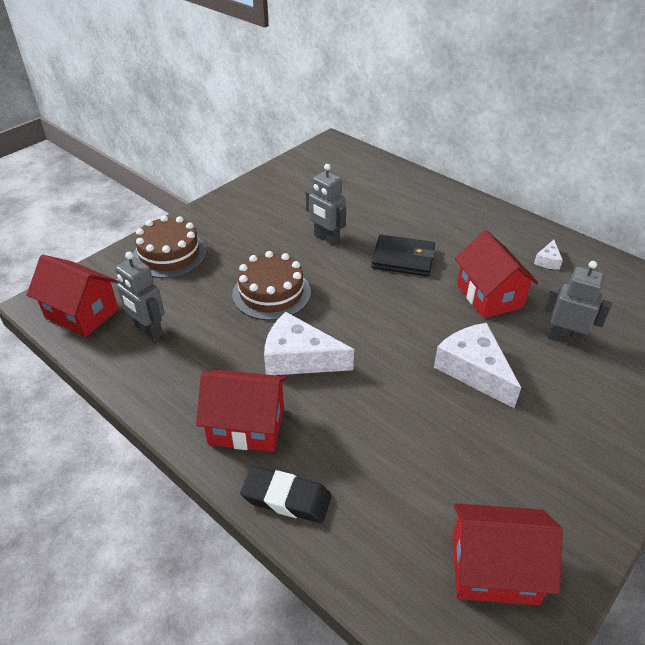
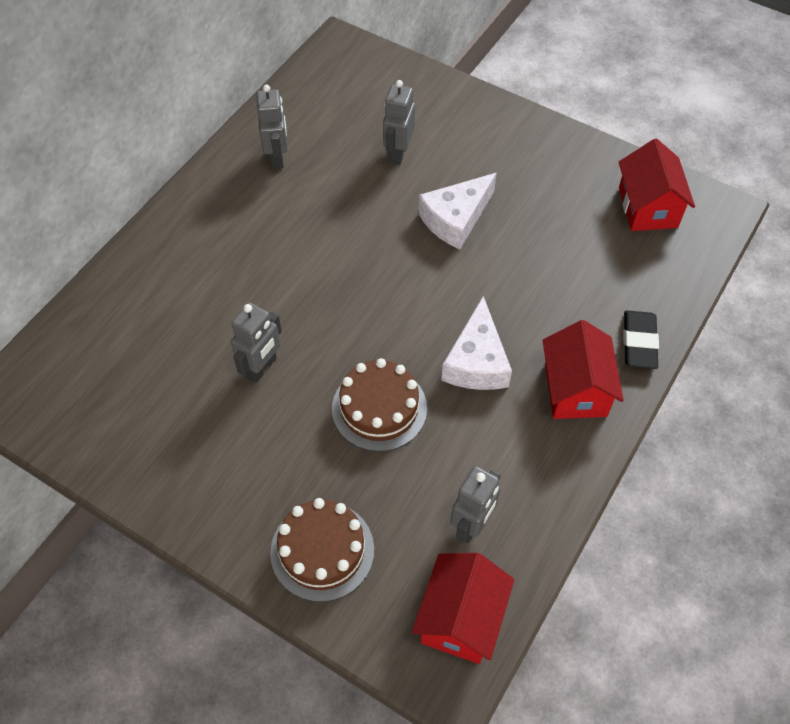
camera: 100 degrees left, 15 degrees up
black wallet [371,235,435,276] -> none
red house [455,230,539,318] -> none
white cheese [534,240,563,270] -> grey robot [256,85,288,169]

